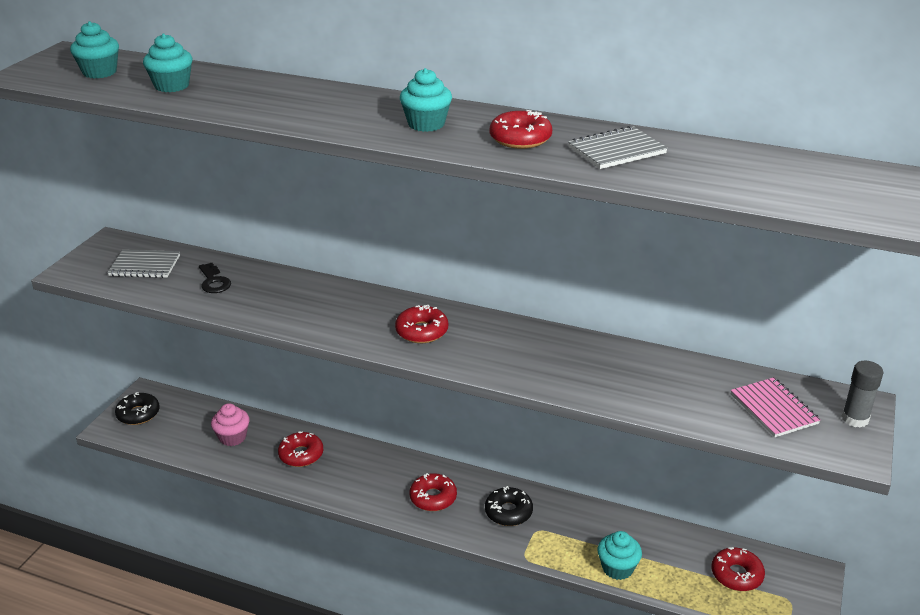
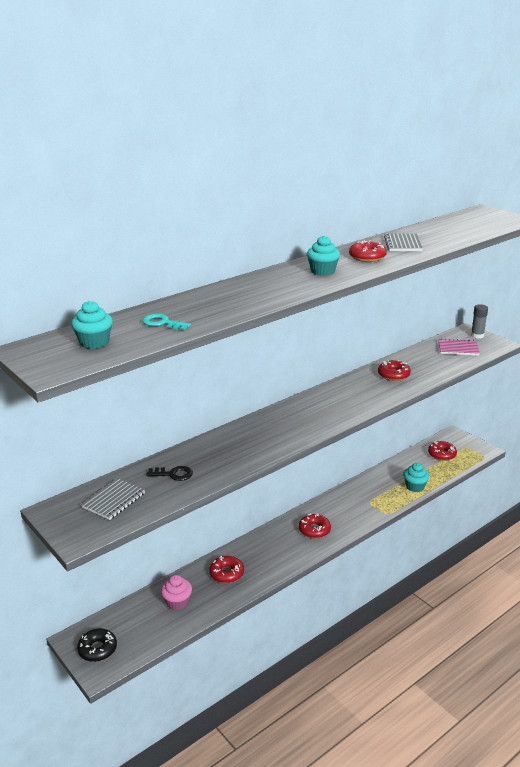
camera: 60 degrees left, 5 degrees down
turquoise cupcake [143,33,192,92] -> turquoise key [142,314,191,330]
red donut [395,305,448,343] -> red donut moved to [378,360,411,381]
black donut [485,486,533,526] -> none

